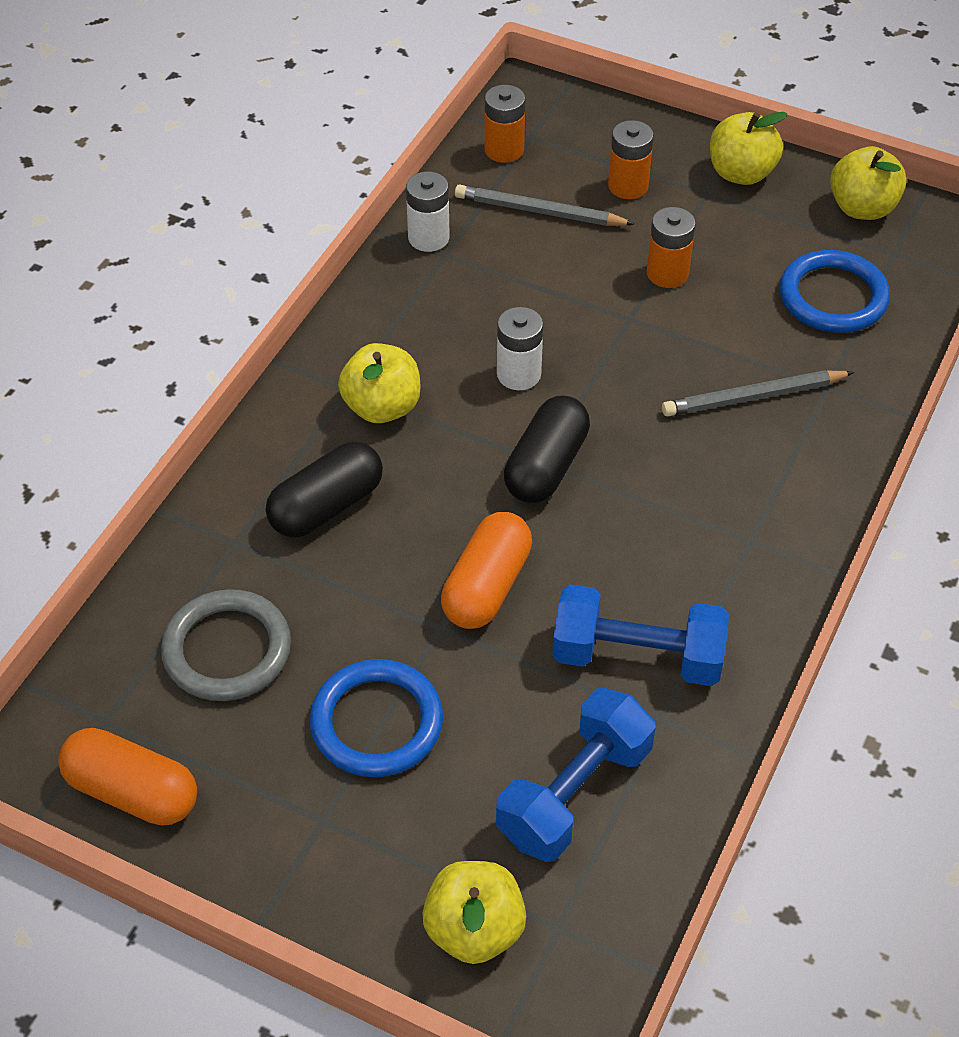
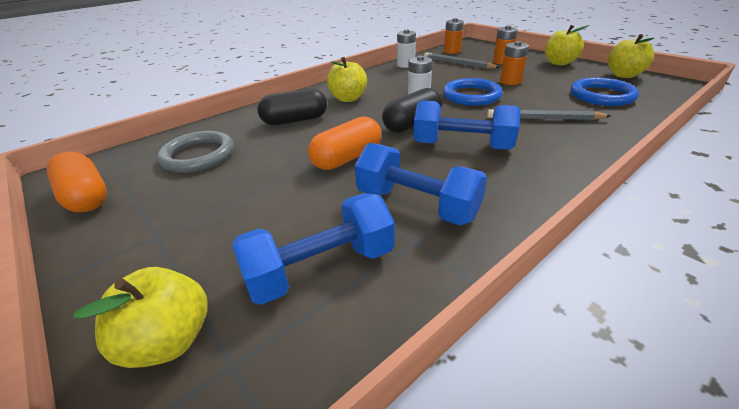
camera: 25 degrees right, 15 degrees down
blue ring [310,659,443,777] -> blue ring moved to [443,78,502,106]
none -> blue dumbbell [413,100,520,150]

